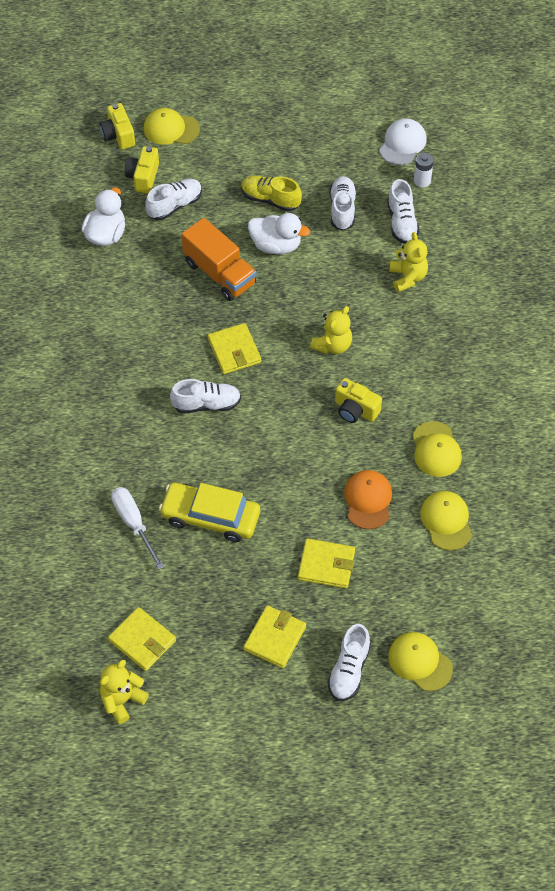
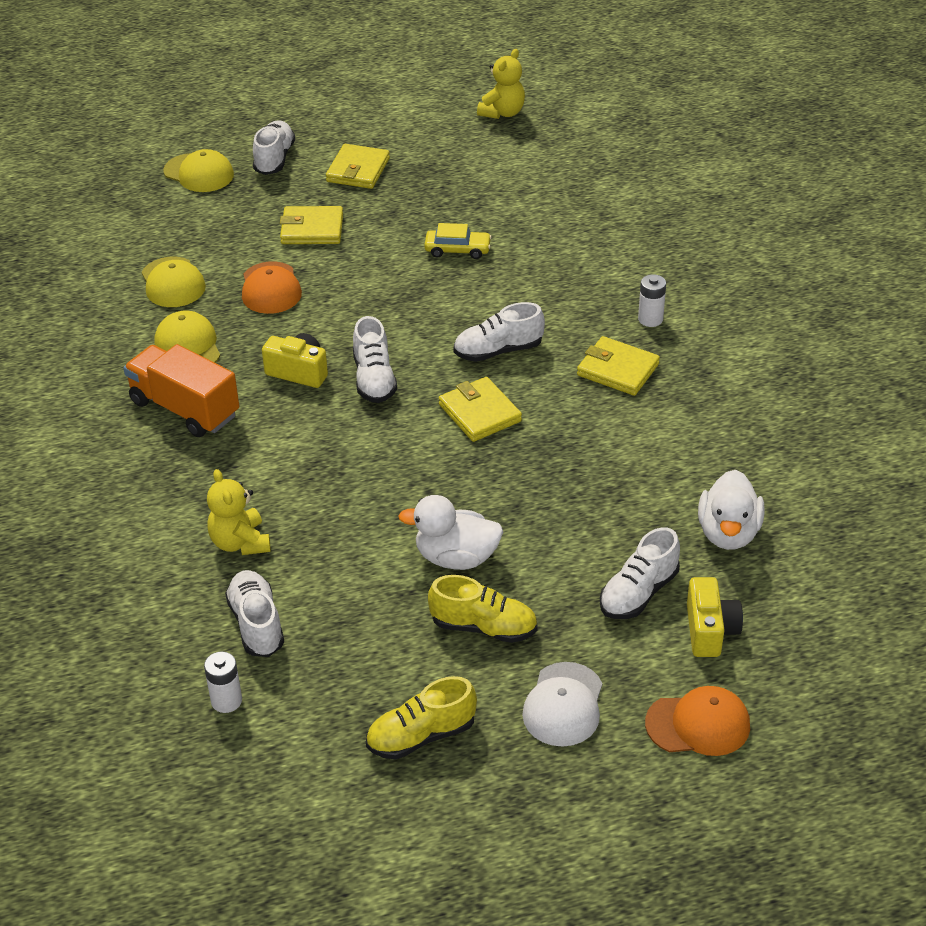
camera: 170 degrees right, 15 degrees down
yellow camera [99,103,135,149] -> none
yellow wallet [108,607,176,671] -> yellow wallet moved to [577,336,660,396]
white screwdriver [111,487,164,569] -> none
yellow cap [144,108,200,145] -> orange cap [645,686,750,756]
yellow car [159,483,260,542] -> yellow car [424,223,492,259], size x0.56
orange truck [181,218,256,301] -> orange truck moved to [123,344,239,437]
yellow teddy bear [310,306,352,354] -> none
white shoe [329,176,357,231] -> white shoe moved to [353,316,397,403]
white cap [379,118,427,165] -> white cap moved to [522,662,603,747]
none -> yellow shoe [366,676,477,759]
none -> white battery [638,274,666,327]

